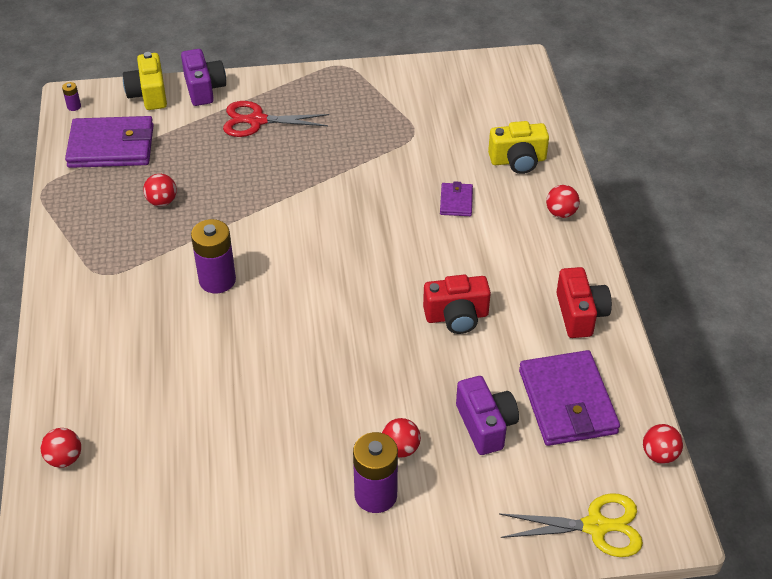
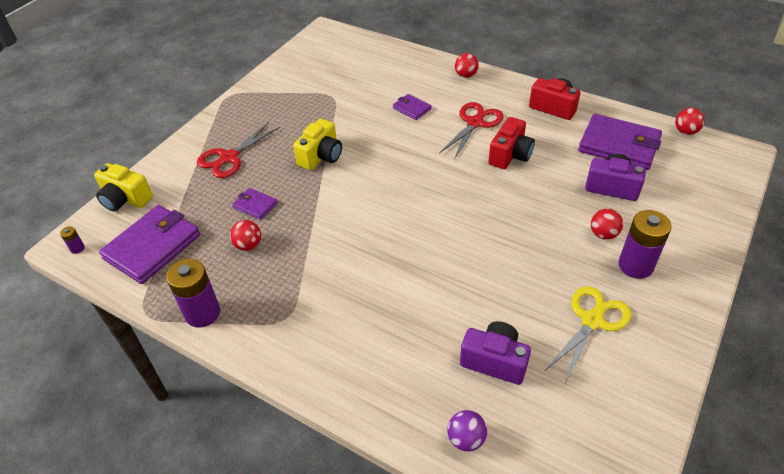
camera: 50 degrees left, 0 degrees up
red ball [41,428,81,468] -> purple ball [447,410,487,451]
purple camera [181,49,226,106] -> purple camera moved to [460,321,531,385]
purple battery [191,219,236,293] -> purple battery moved to [166,258,220,328]
yellow camera [488,121,549,174] -> yellow camera moved to [293,119,342,170]
yellow scissors [499,493,643,557] -> yellow scissors moved to [545,286,631,383]
none -> purple wallet [232,188,278,220]
none -> red scissors [439,102,504,160]

